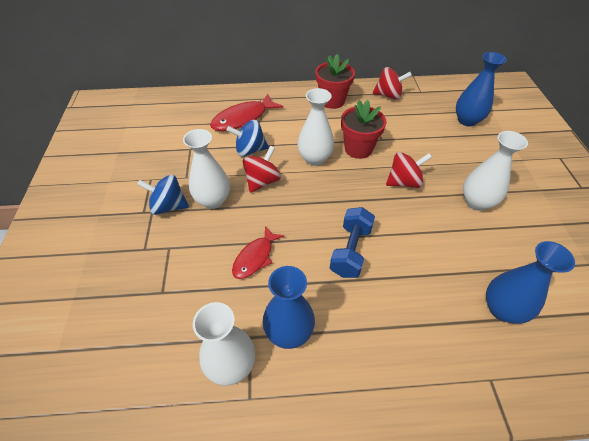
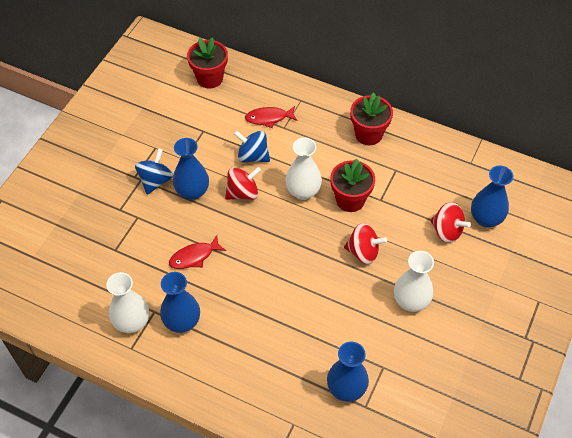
camera: 30 degrees right, 5 degrees up
blue spinning top [137,175,189,215] -> blue spinning top turned 75 degrees clockwise [135,148,173,195]
white vase [183,129,230,209] -> blue vase [173,138,209,200]
red fish [210,94,283,131] -> red fish [245,106,298,128], size x0.65
blue dumbbell [330,207,375,278] -> none
red spinning top [373,67,412,100] -> red spinning top moved to [430,202,471,243]
none -> red flower pot [187,37,228,88]

